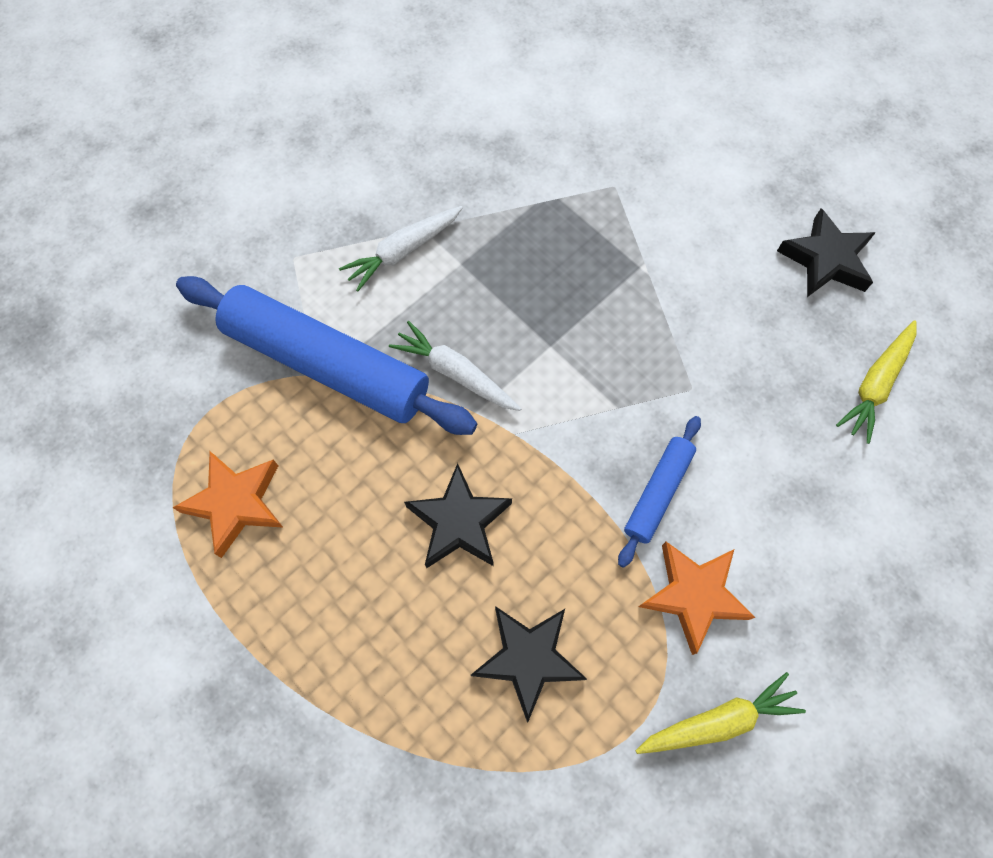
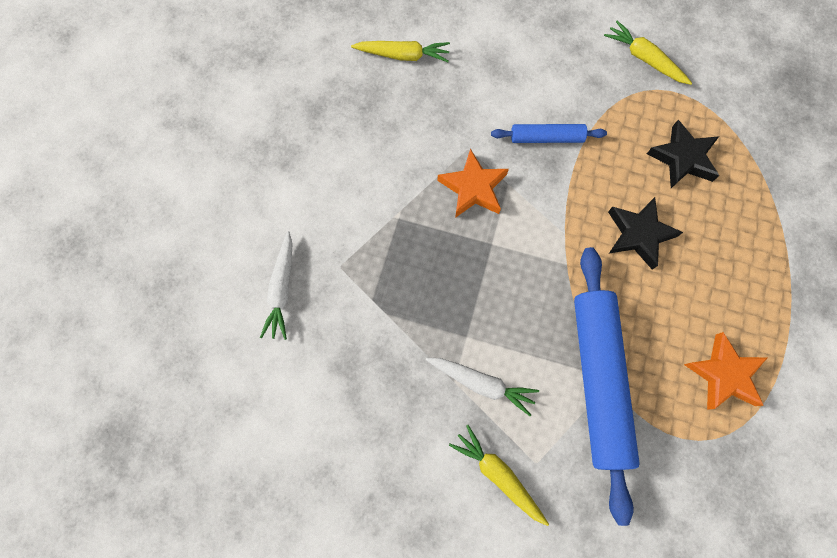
camera: 120 degrees left, 5 degrees up
white carrot [389,321,522,411] -> white carrot moved to [260,231,292,340]
orange star [638,542,756,655] -> orange star moved to [437,149,509,218]
black star [777,208,876,297] -> none
none -> yellow carrot [449,425,549,526]

